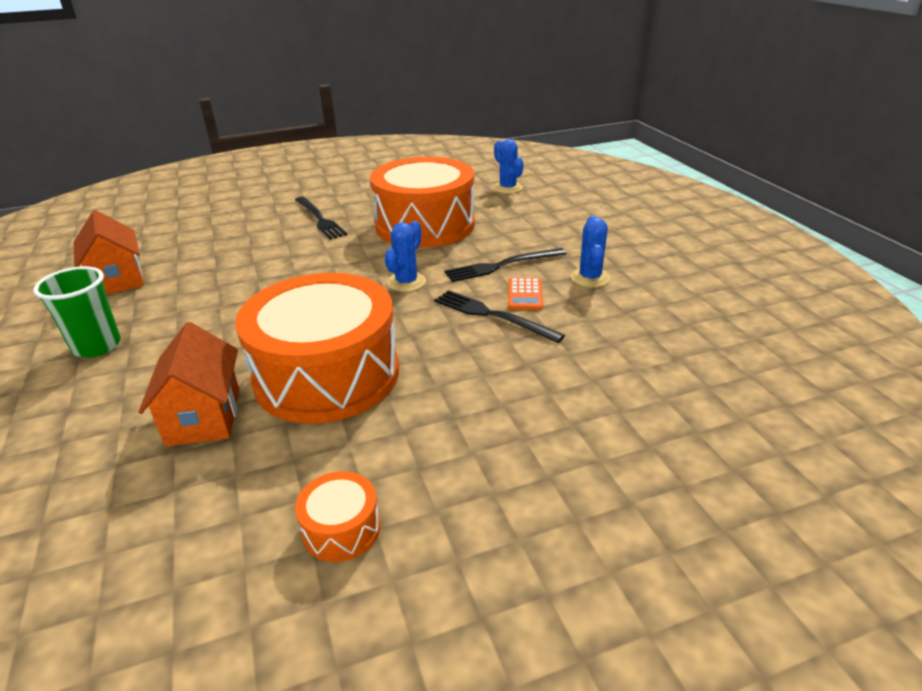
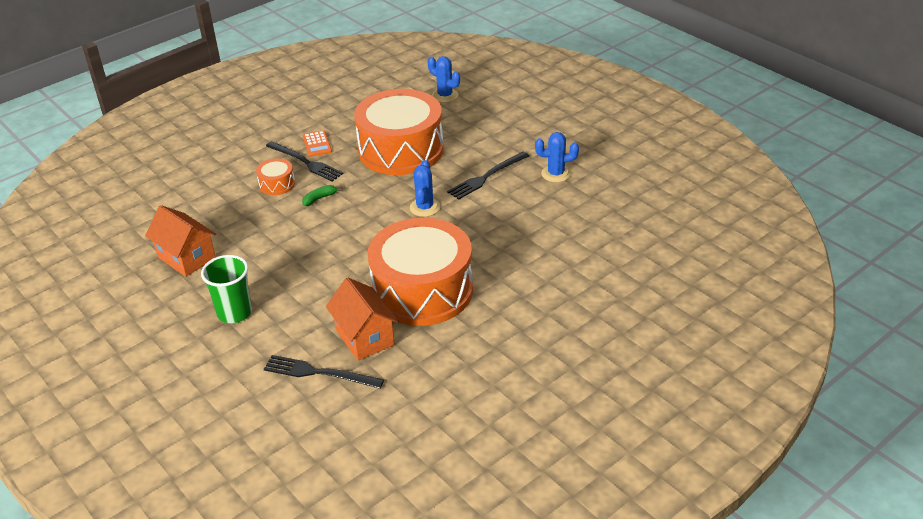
camera: 20 degrees left, 5 degrees up
orange drum [295,471,381,562] -> orange drum moved to [256,158,295,195]
black fork [434,290,565,343] -> black fork moved to [264,355,384,389]
orange calculator [508,278,543,310] -> orange calculator moved to [303,130,332,157]
blue cactus [570,215,610,288] -> blue cactus turned 75 degrees counterclockwise [535,132,579,182]
none -> green banana [302,185,342,206]

